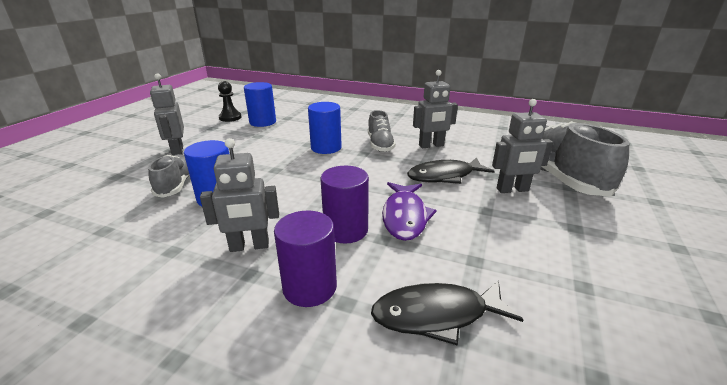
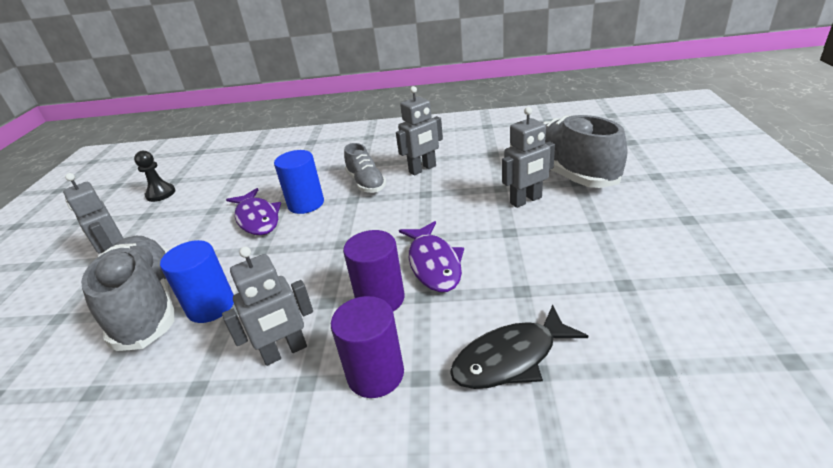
camera: 15 degrees left, 5 degrees up
grey shoe [148,154,189,198] -> grey shoe [81,236,174,351], size x1.80
blue cylinder [244,82,276,127] -> none
black fish [407,157,495,184] -> none
none -> purple fish [226,188,281,235]

